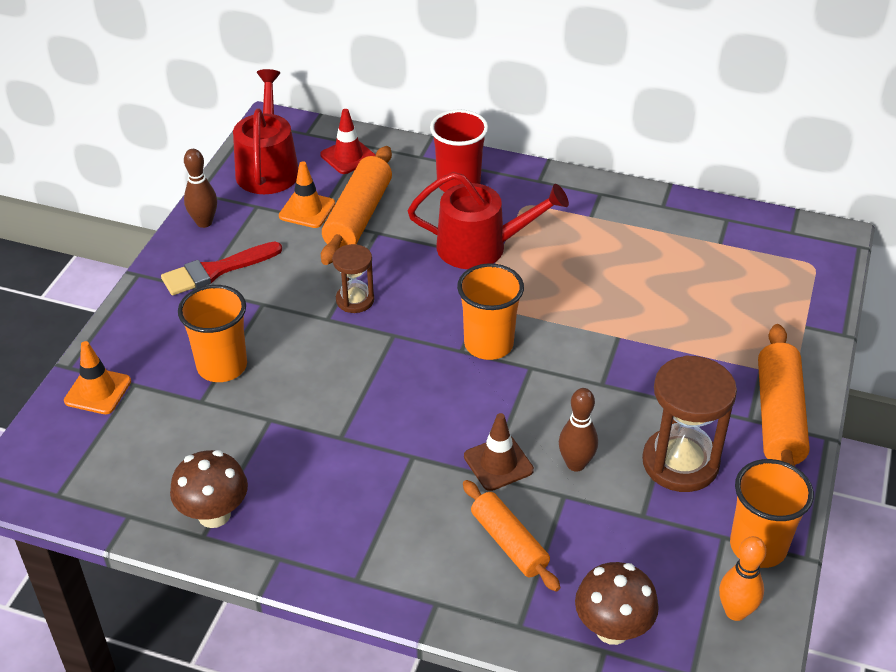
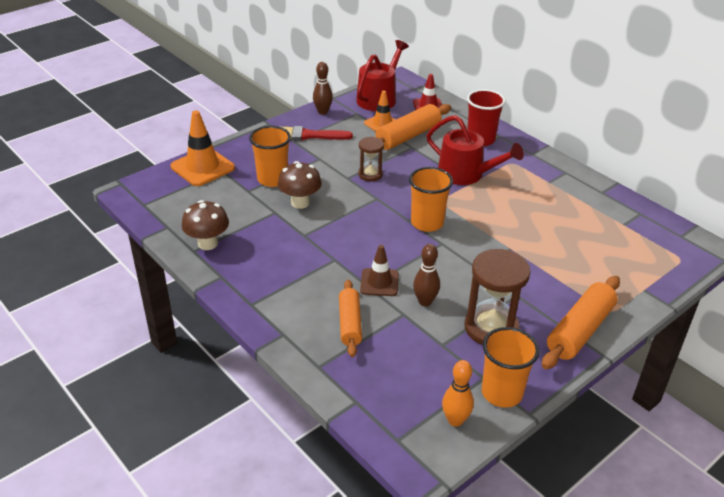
camera: 30 degrees right, 5 degrees down
orange traffic cone [64,341,131,414] -> orange traffic cone [171,110,235,186], size x1.58
brown mushroom [575,562,659,645] -> brown mushroom moved to [278,161,322,209]

